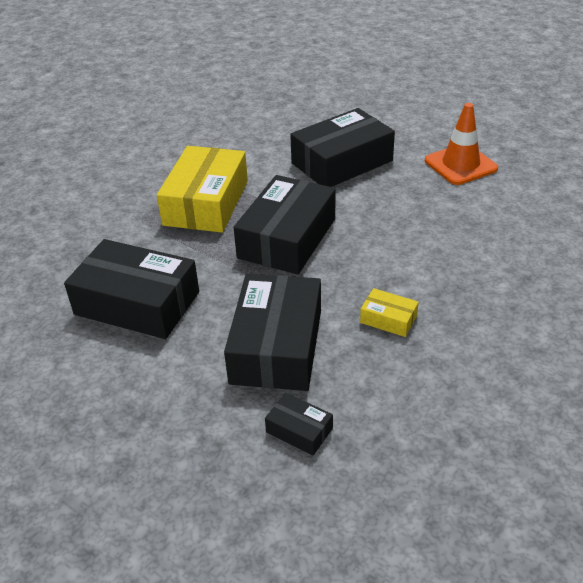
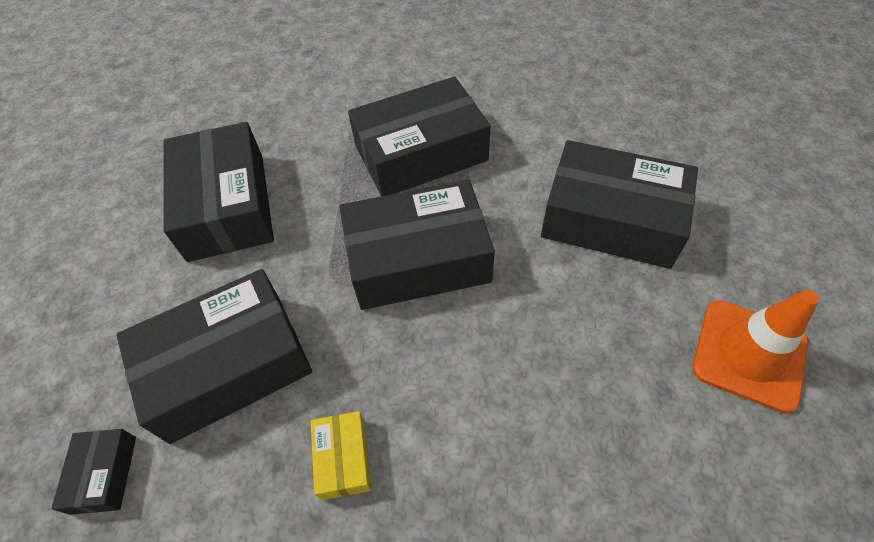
camera: 55 degrees right, 15 degrees up
yellow box [157,146,248,233] -> black box [348,77,490,196]

